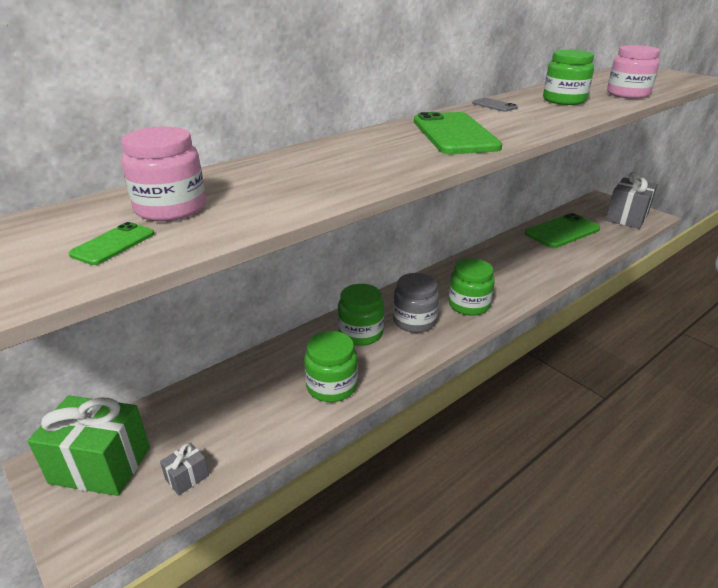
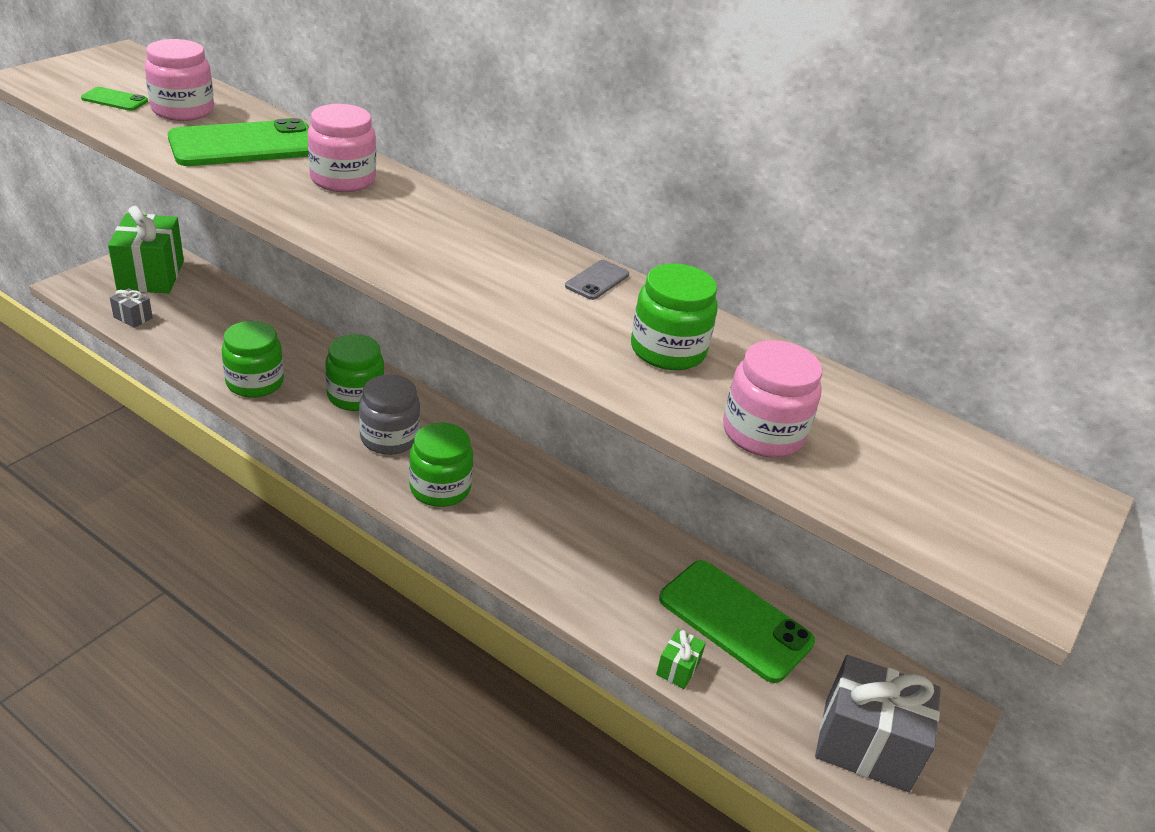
camera: 70 degrees right, 5 degrees up
green phone [414,112,502,154] -> green phone moved to [168,118,309,166]
none -> pink jar [308,104,376,192]
none -> green gift [656,629,706,689]

